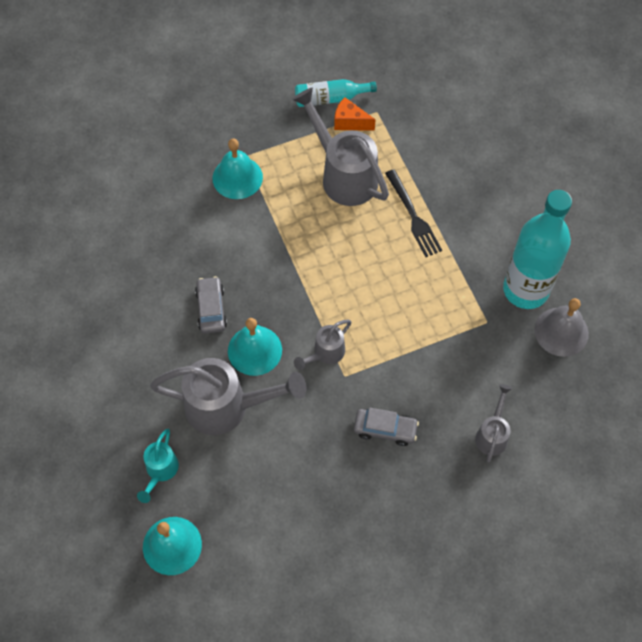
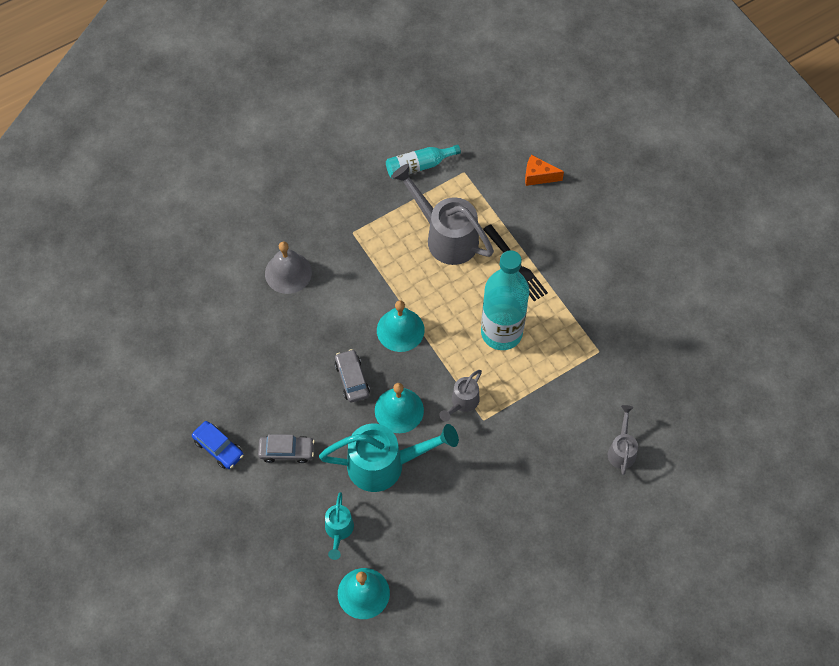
camera: 10 degrees left, 0 degrees up
grey watering can [150,358,307,435] -> turquoise watering can [319,424,459,492]
turquoise bell [212,139,263,199] -> turquoise bell moved to [377,300,425,352]
orange cheese [334,97,376,131] -> orange cheese moved to [525,155,564,186]
grey car [354,408,419,446] -> grey car moved to [258,434,315,463]
turquoise bottle [503,190,572,309] -> turquoise bottle moved to [481,250,529,350]
grey bell [534,298,589,357] -> grey bell moved to [265,242,312,294]
none -> blue car [192,421,243,469]

